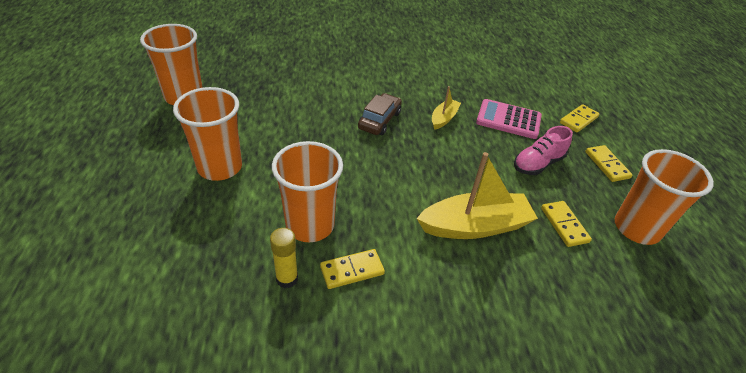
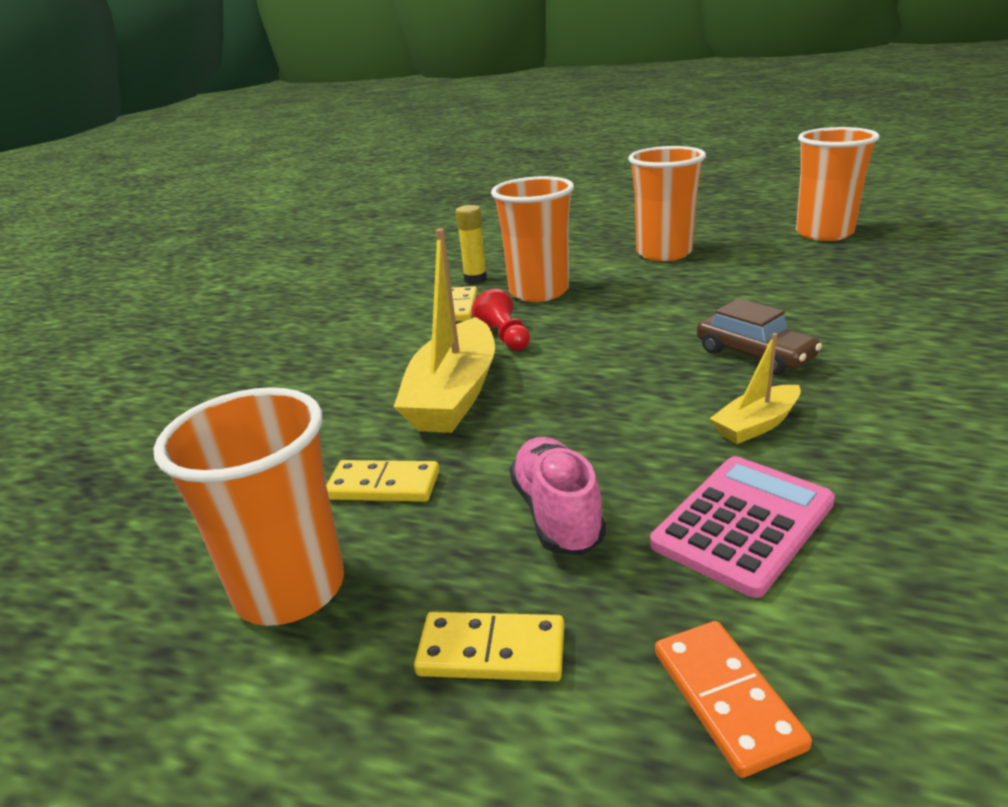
camera: 120 degrees right, 15 degrees down
yellow boat [432,86,461,130] -> yellow boat turned 90 degrees clockwise [709,333,801,444]
yellow domino [560,104,600,132] -> orange domino [655,621,812,778]
none -> red pawn [472,289,530,351]

